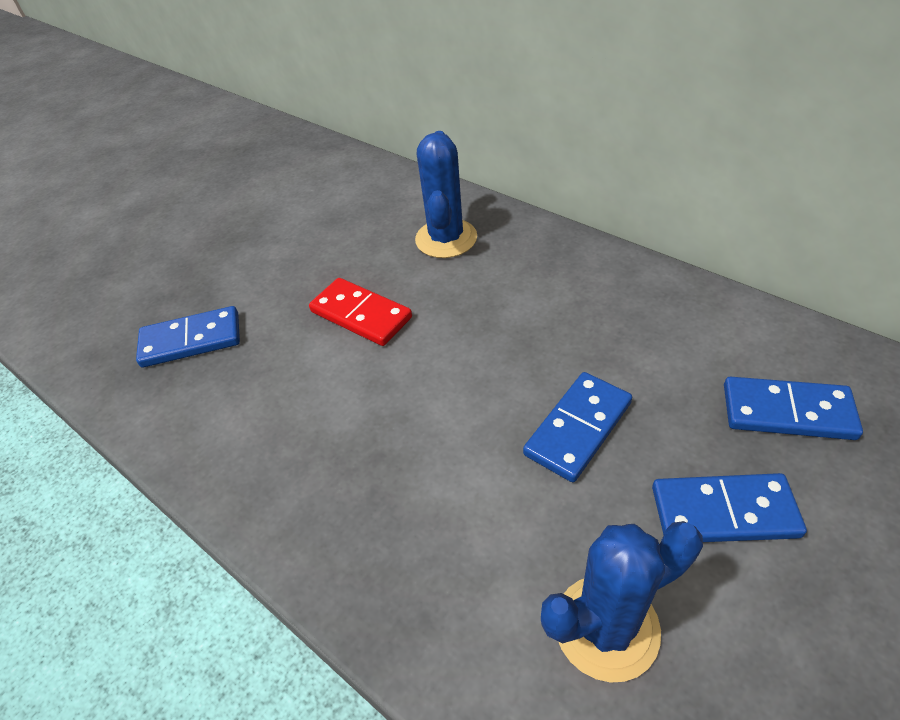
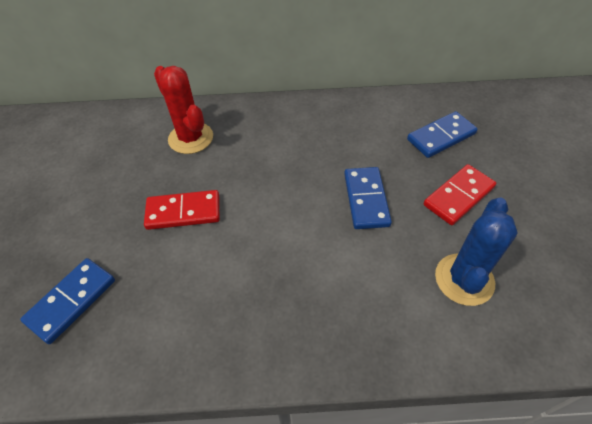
camera: 45 degrees left, 5 degrees up
blue cactus [415,131,477,258] -> red cactus [154,66,213,154]
blue domino [652,473,807,542] -> red domino [424,164,496,225]

